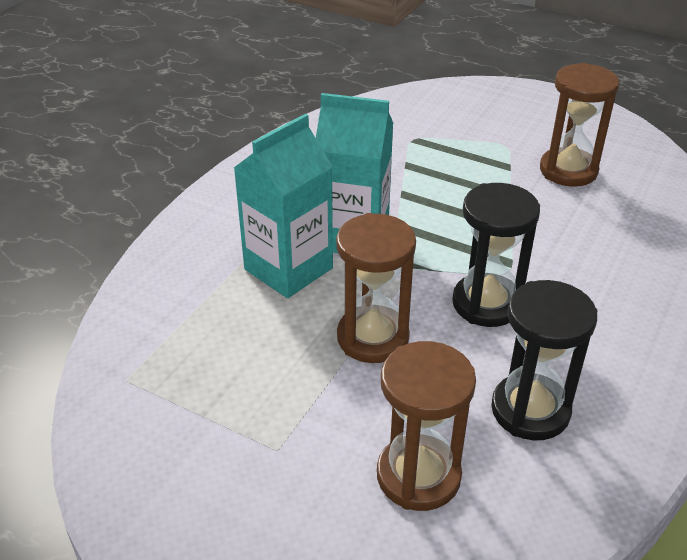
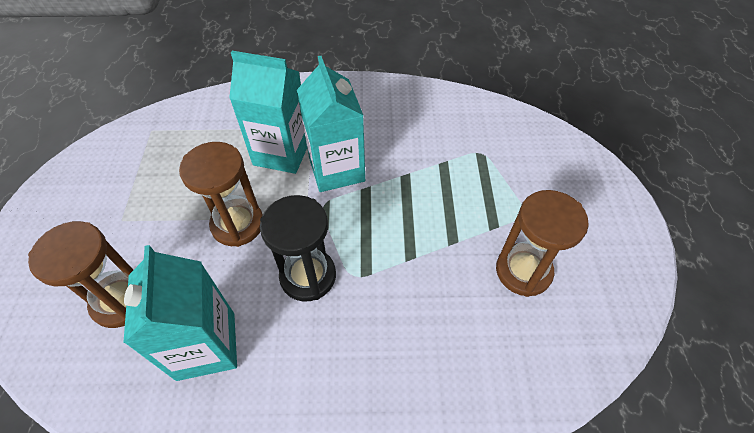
camera: 60 degrees right, 15 degrees up
black hourglass [491,280,597,440] -> turquoise carton [123,245,237,381]

